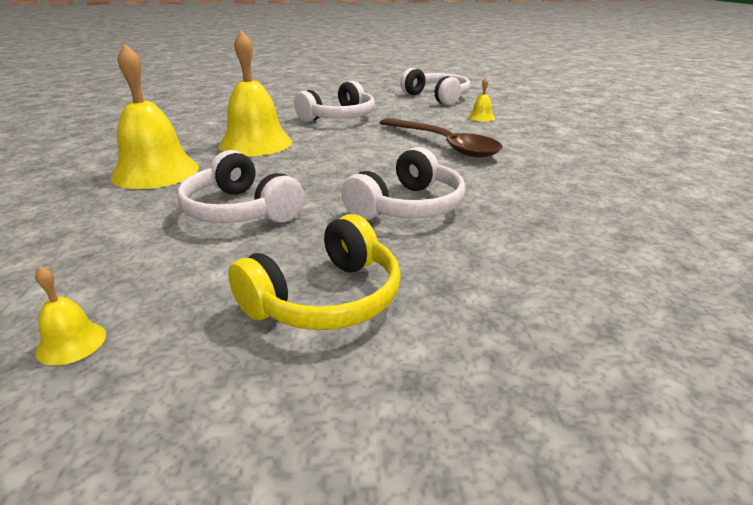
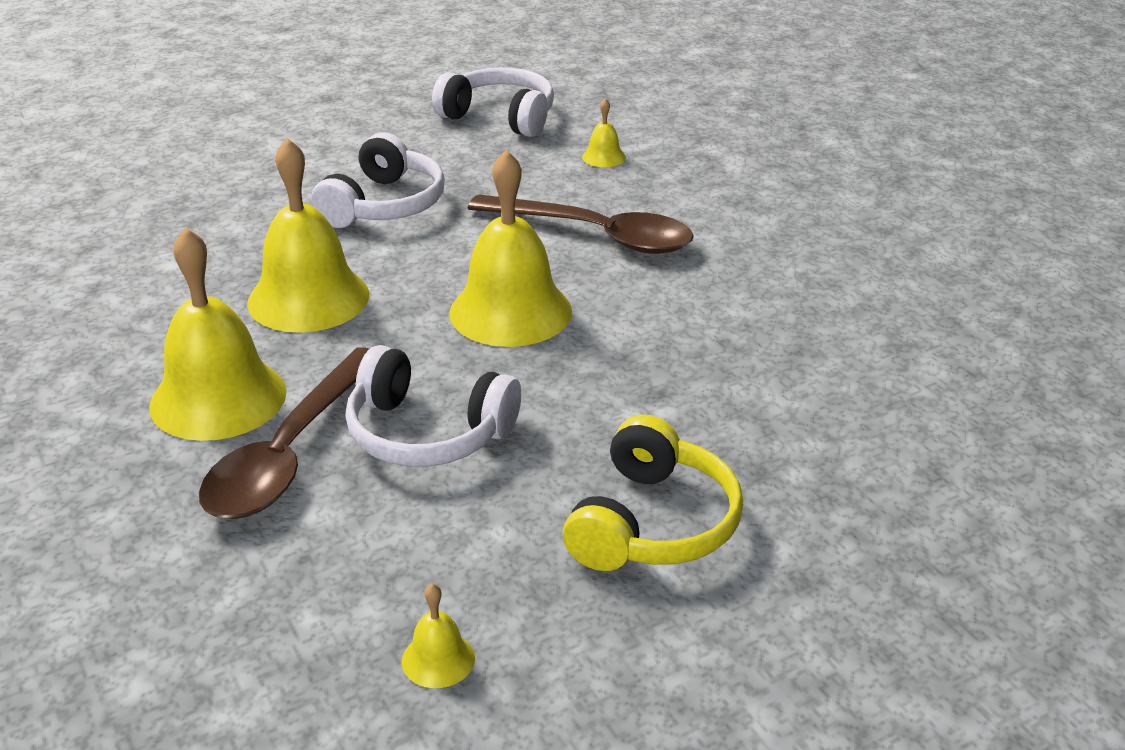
camera: 25 degrees left, 5 degrees up
white headphones [342,147,466,220] -> none
none -> brown spoon [199,347,369,519]
none -> yellow bell [449,150,572,347]

